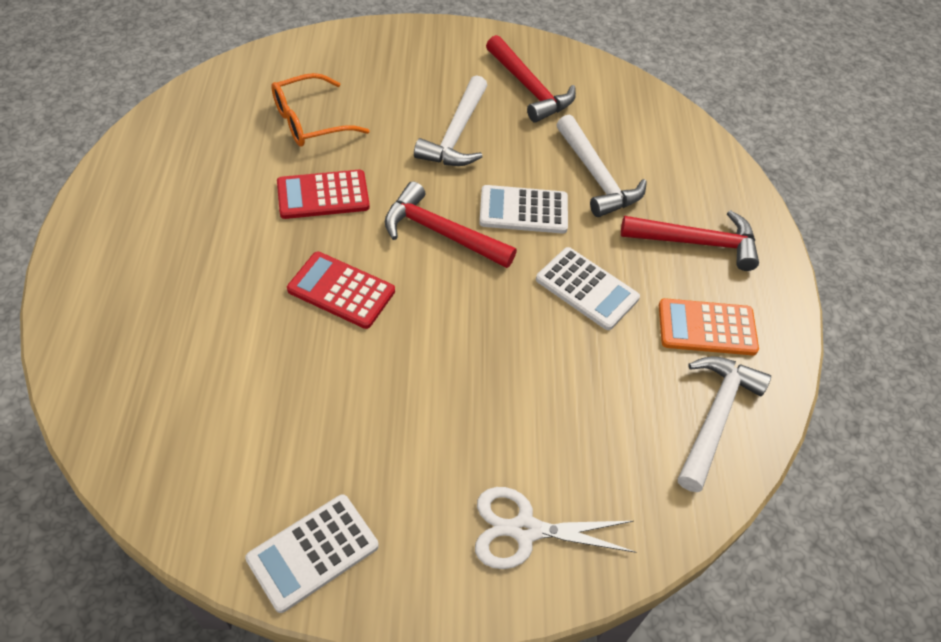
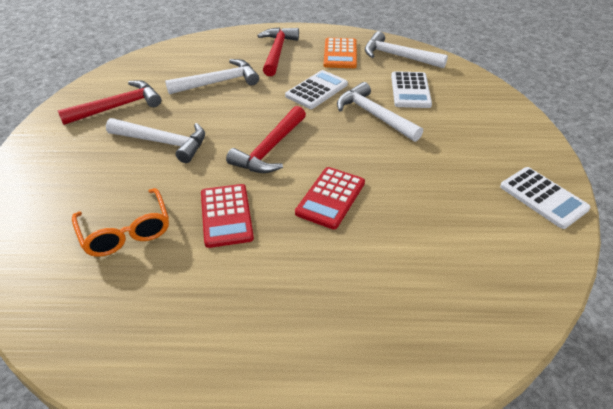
camera: 85 degrees left, 10 degrees down
white scissors [475,487,637,569] -> none
white calculator [479,185,568,234] -> white calculator moved to [391,71,432,108]
none -> white hammer [337,82,423,142]

